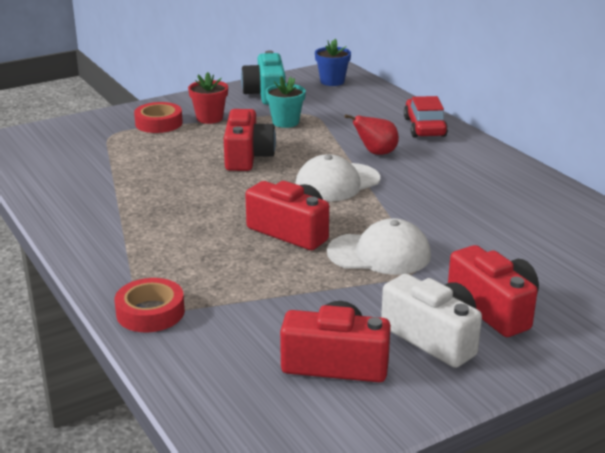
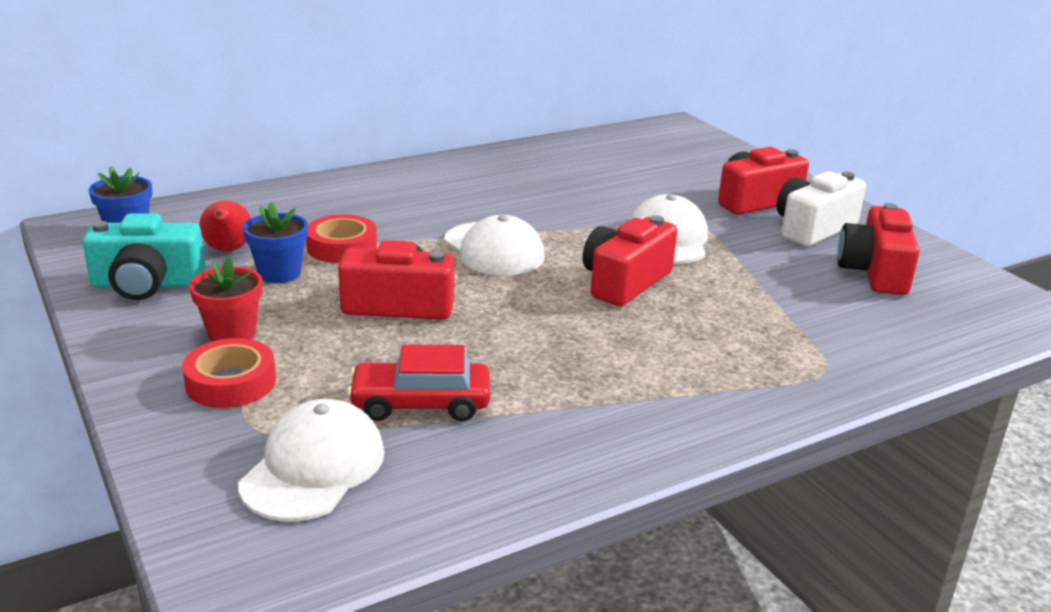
camera: 90 degrees left, 0 degrees up
red tape [114,278,185,332] -> red tape moved to [306,214,377,263]
turquoise flower pot [265,76,306,128] -> blue flower pot [243,202,308,283]
red pear [345,114,399,155] -> red pear moved to [199,200,251,251]
red car [404,96,448,138] -> red car moved to [347,344,490,421]
none -> white cap [238,399,384,521]

